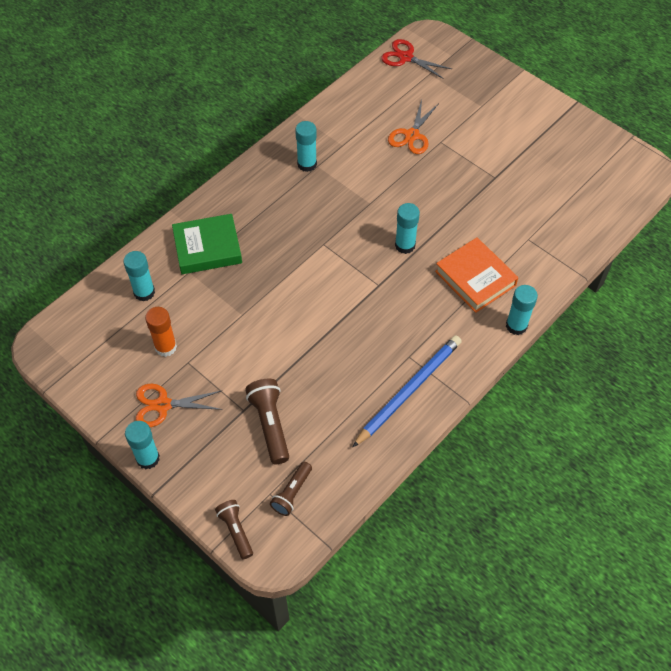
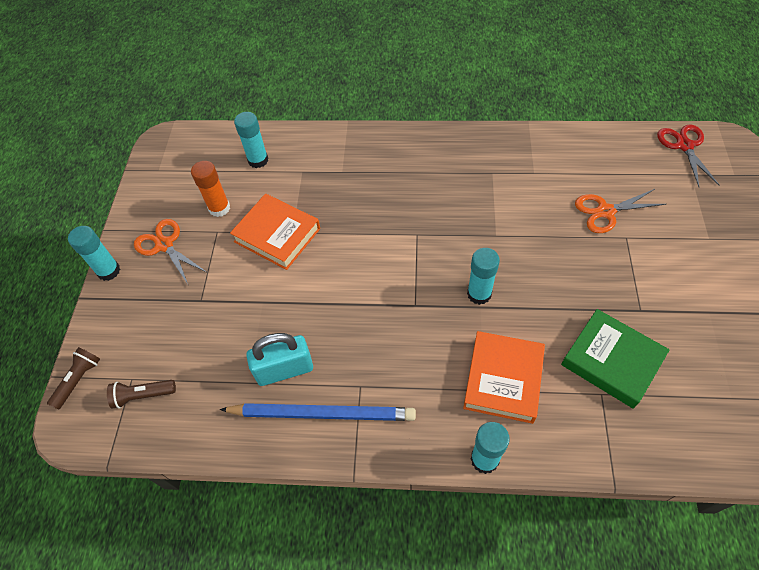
camera: 55 degrees right, 0 degrees up
green book [172,214,242,274] -> green book moved to [561,309,670,409]
brown flashlight [245,378,289,464] -> none
turquoise glue stick [295,121,317,172] -> none
none -> orange book [230,194,320,270]
none -> turquoise padlock [246,333,313,386]

